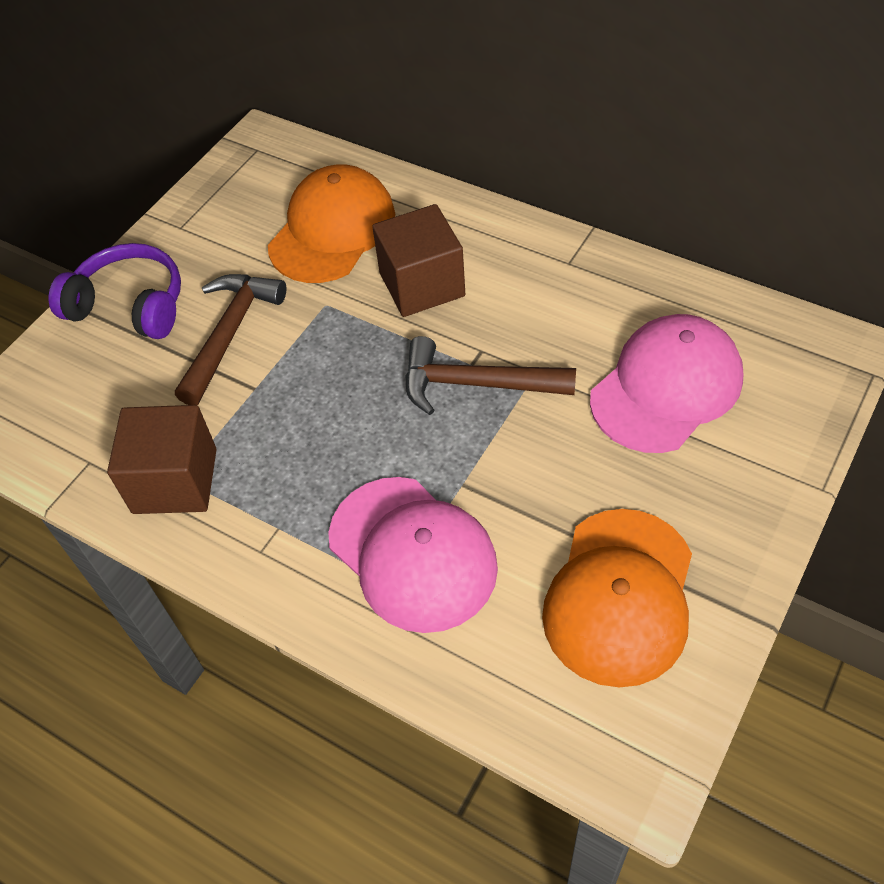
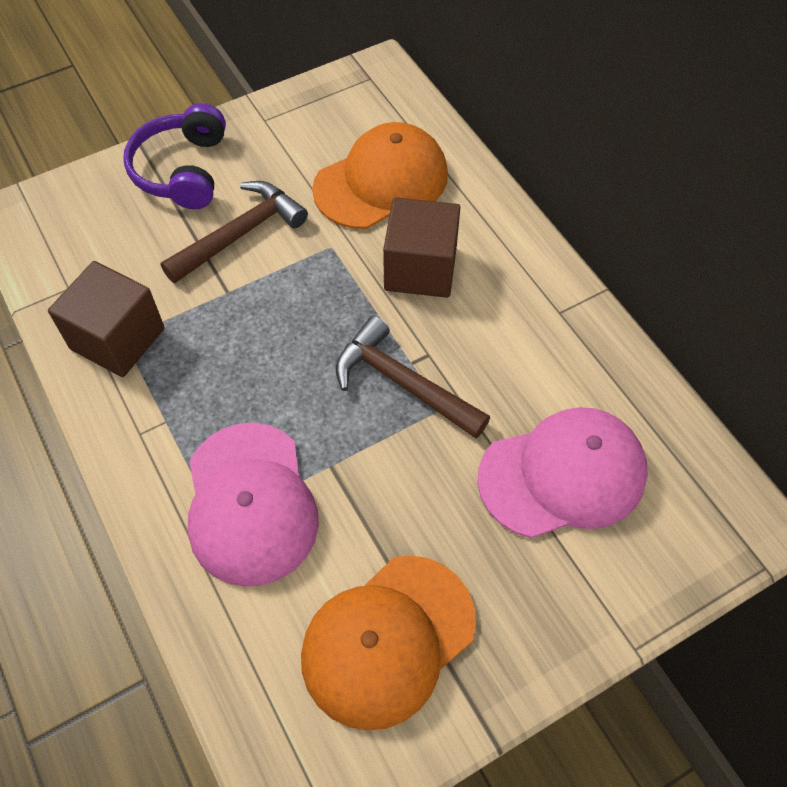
camera: 25 degrees right, 5 degrees up
purple headphones [49,243,181,339] -> purple headphones turned 135 degrees counterclockwise [123,103,226,209]

